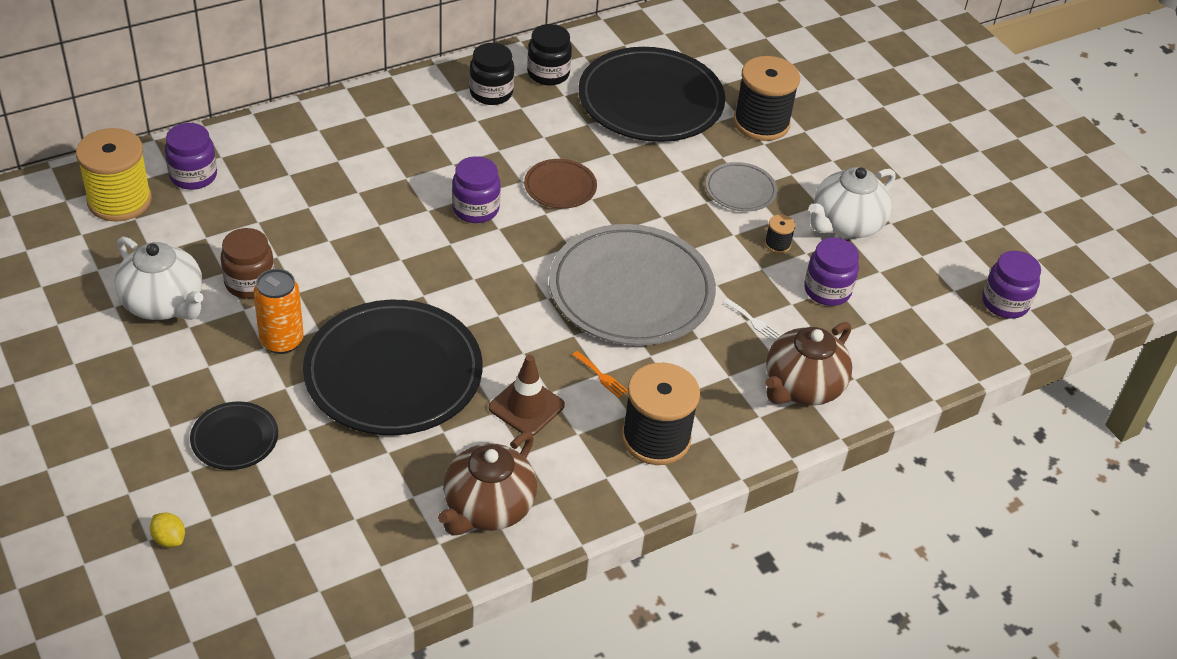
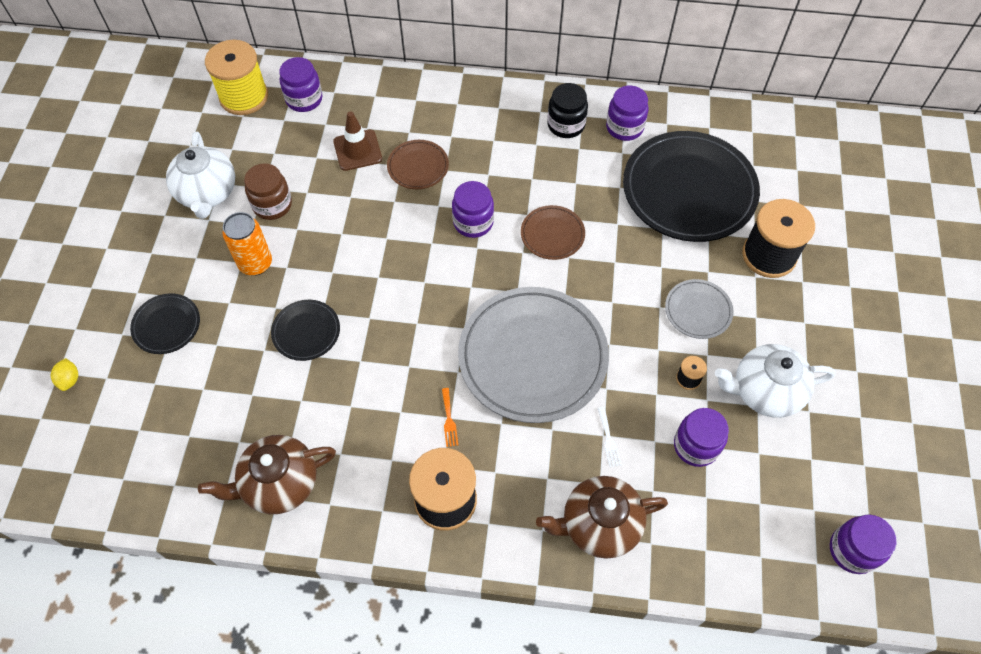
camera: 40 degrees right, 15 degrees up
black plate [303,300,483,435] -> black plate [271,300,340,361], size x0.47
brown traffic cone [489,355,565,436] -> brown traffic cone moved to [333,111,382,171]
black jar [527,24,572,85] -> purple jar [606,86,649,141]
none -> brown plate [387,140,449,189]

